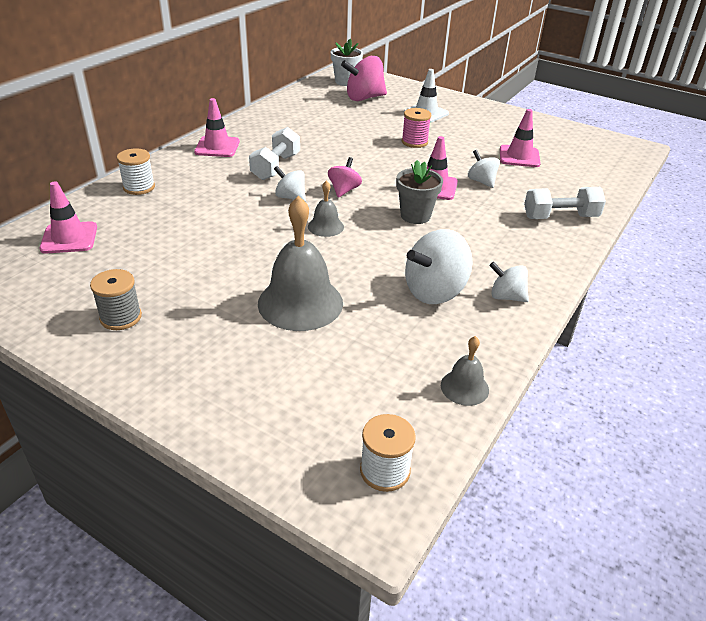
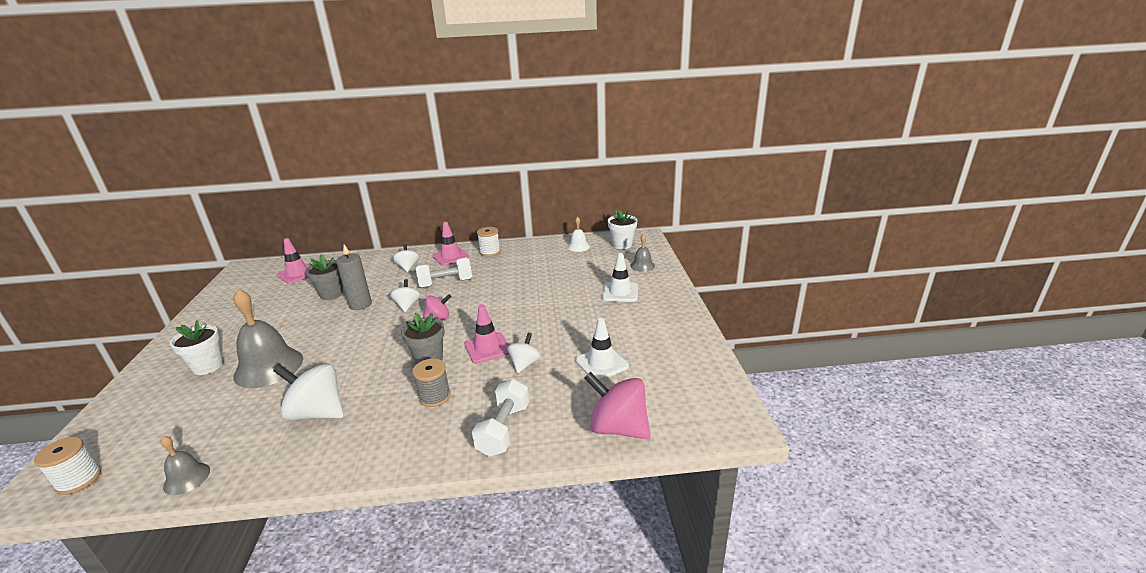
camera: 55 degrees right, 10 degrees down
grey spool [90,269,142,330] -> grey spool moved to [412,358,451,407]
white spool [117,148,155,195] -> white spool moved to [477,227,501,257]
grey bell [308,180,344,237] -> grey bell moved to [630,234,655,272]
pink spinning top [341,56,387,101] -> pink spinning top moved to [584,372,651,439]
pink spool [402,108,431,148] -> none
white spinning top [489,262,529,302] -> white spinning top moved to [393,244,419,272]
pink traffic cone [500,109,541,167] -> white traffic cone [575,318,629,381]
white dumbbell [524,187,606,219] -> white dumbbell turned 60 degrees clockwise [472,379,529,457]
none -> white flower pot [170,320,223,375]
none -> grey flower pot [306,254,343,300]
none -> grey candle [336,244,372,310]
none -> white bell [567,217,590,252]

